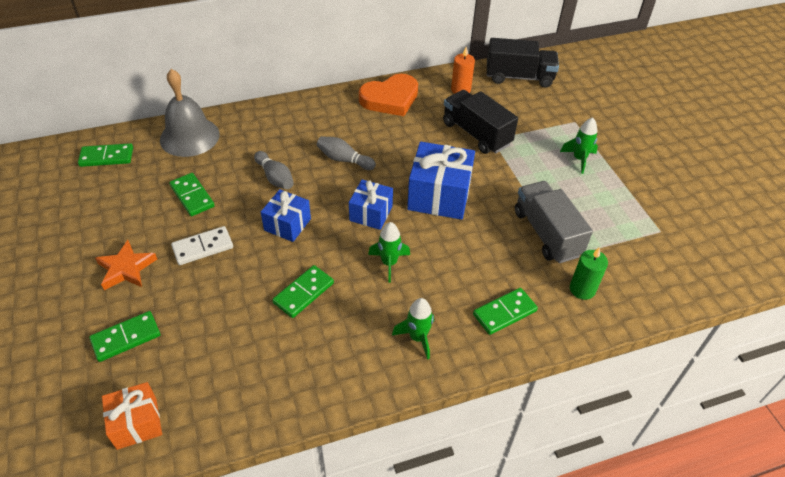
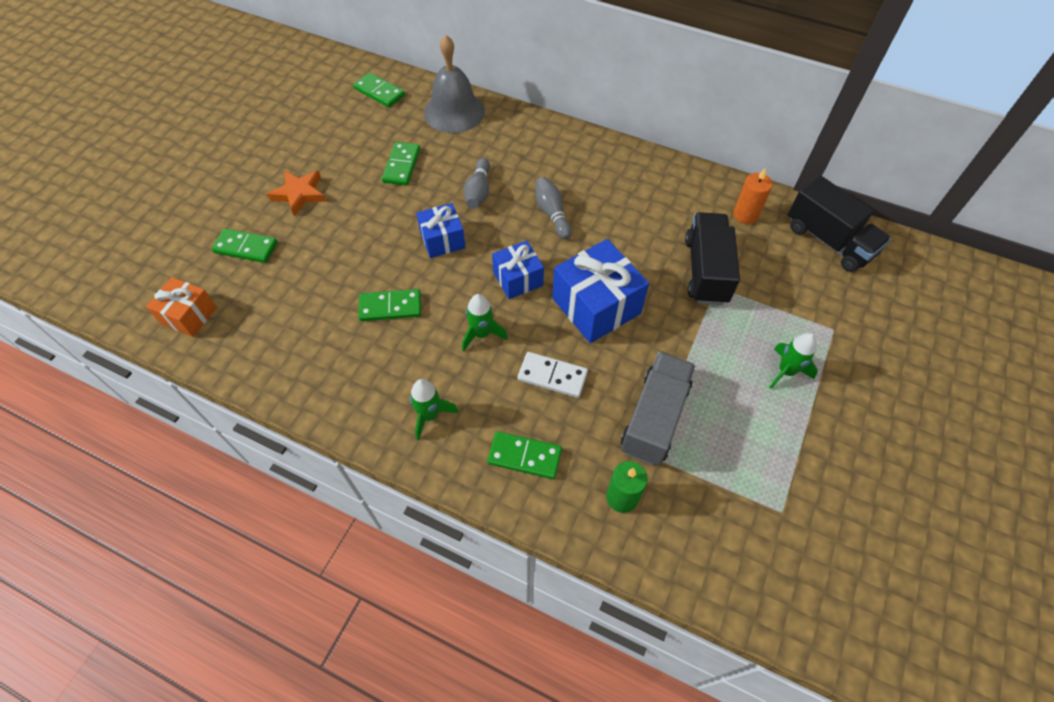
camera: 45 degrees right, 10 degrees up
white domino [171,226,233,265] -> white domino moved to [518,352,588,398]
orange heart [359,74,418,116] -> none

